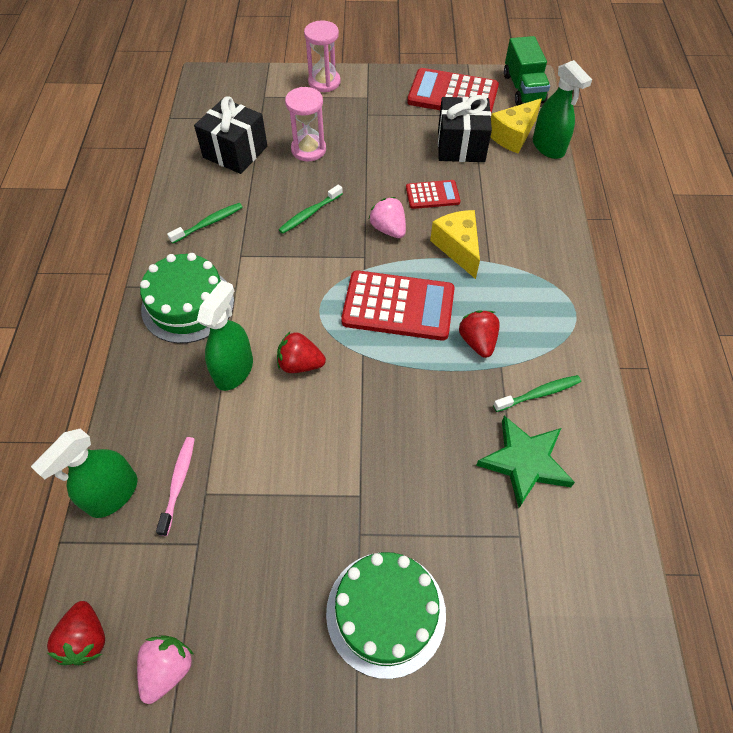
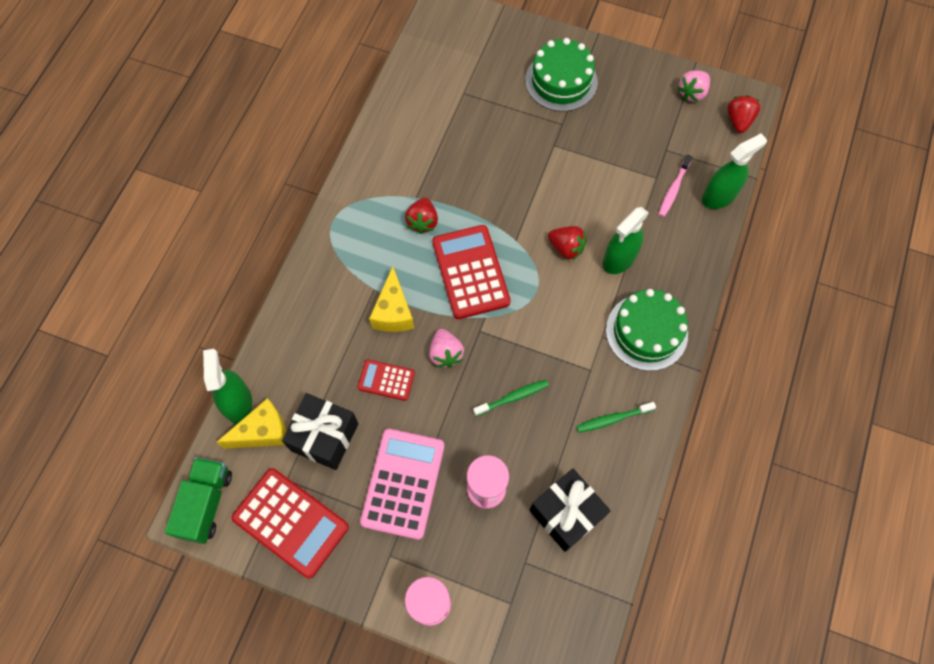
camera: 160 degrees left, 10 degrees up
red calculator [341,270,455,341] -> red calculator turned 45 degrees clockwise [432,225,511,319]
green star [476,416,575,508] -> none
green toothbrush [493,375,581,412] -> none
none -> pink calculator [360,429,445,540]

